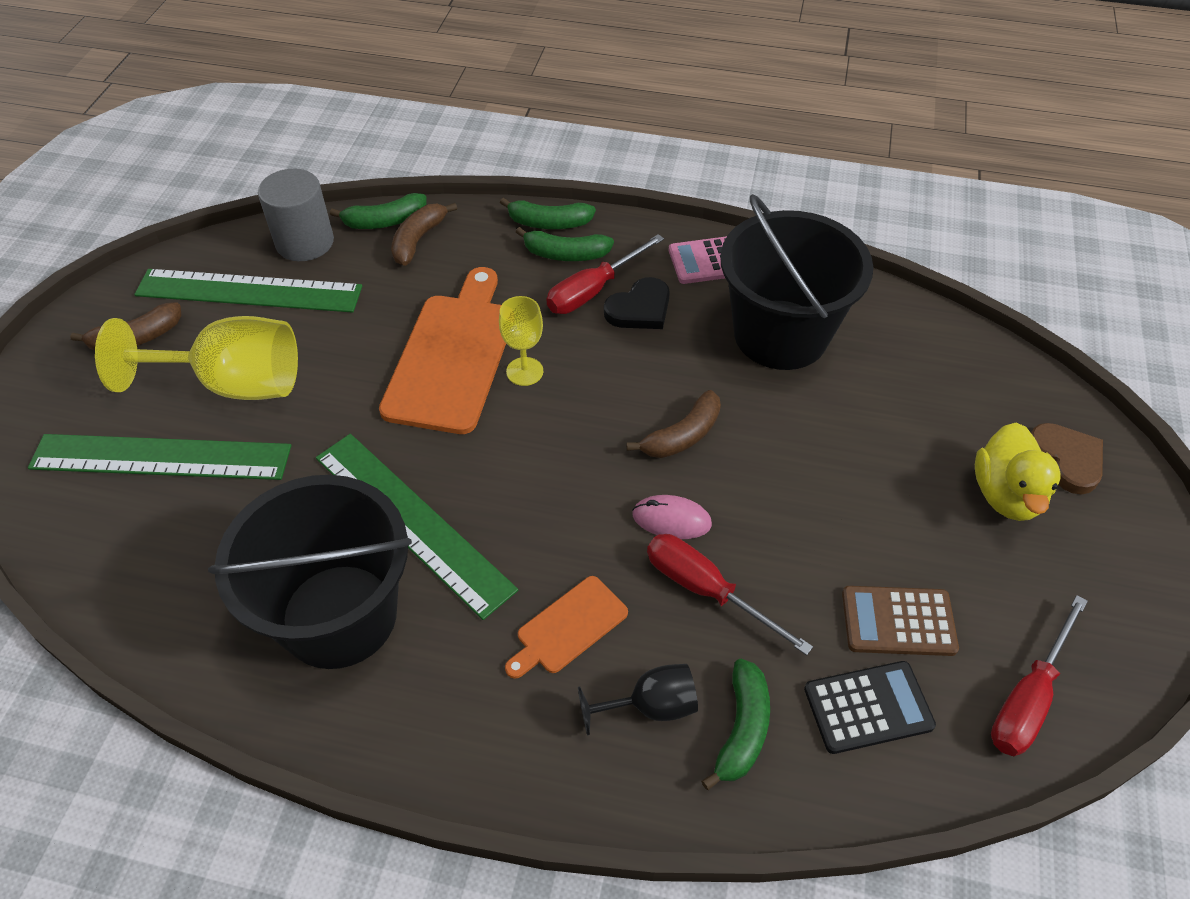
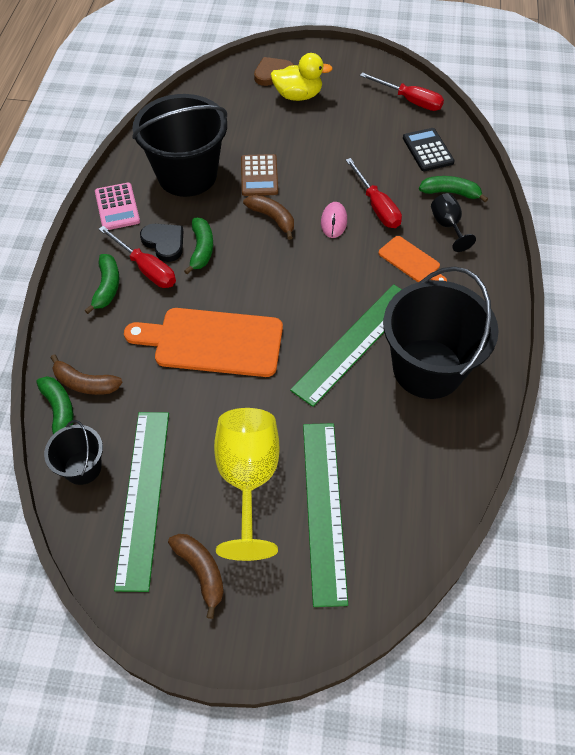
camera: 95 degrees left, 5 degrees up
grey cylinder [258,169,334,261] -> black bucket [44,420,103,485]
yellow goblet [499,296,543,386] -> none
green banana [500,198,596,229] -> green banana moved to [184,218,213,274]
red screwdriver [647,534,813,655] -> red screwdriver turned 60 degrees counterclockwise [346,158,402,228]
brown calculator [842,586,959,656] -> brown calculator moved to [241,154,278,196]

